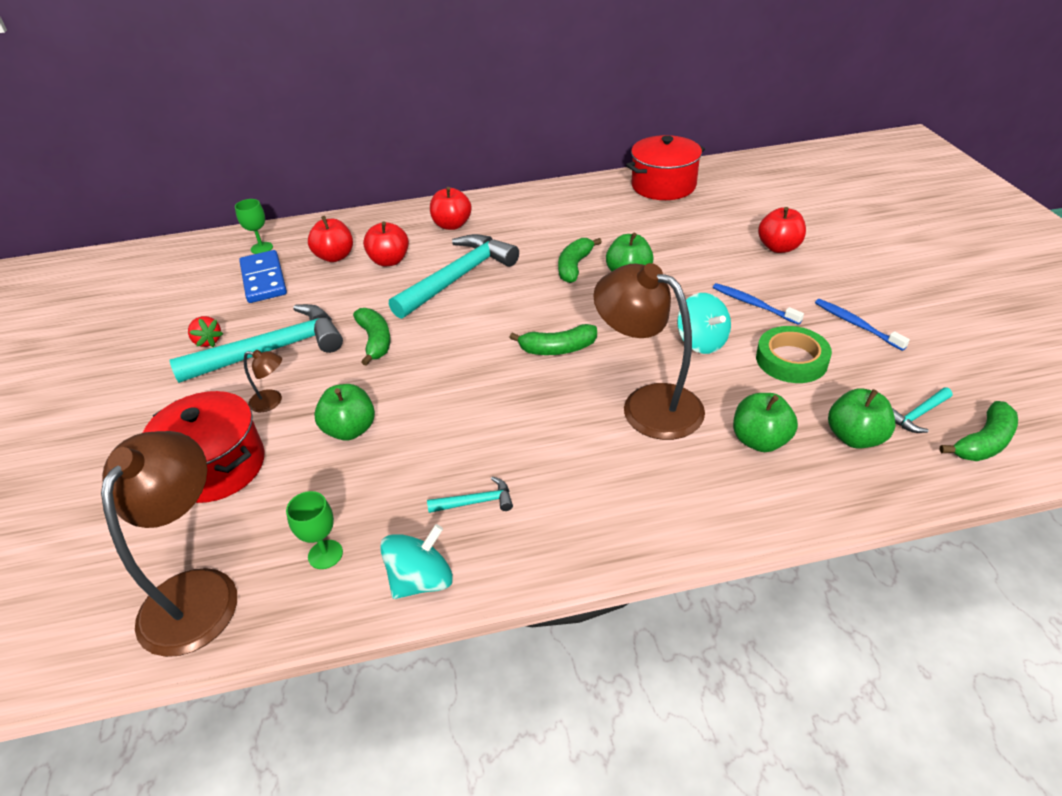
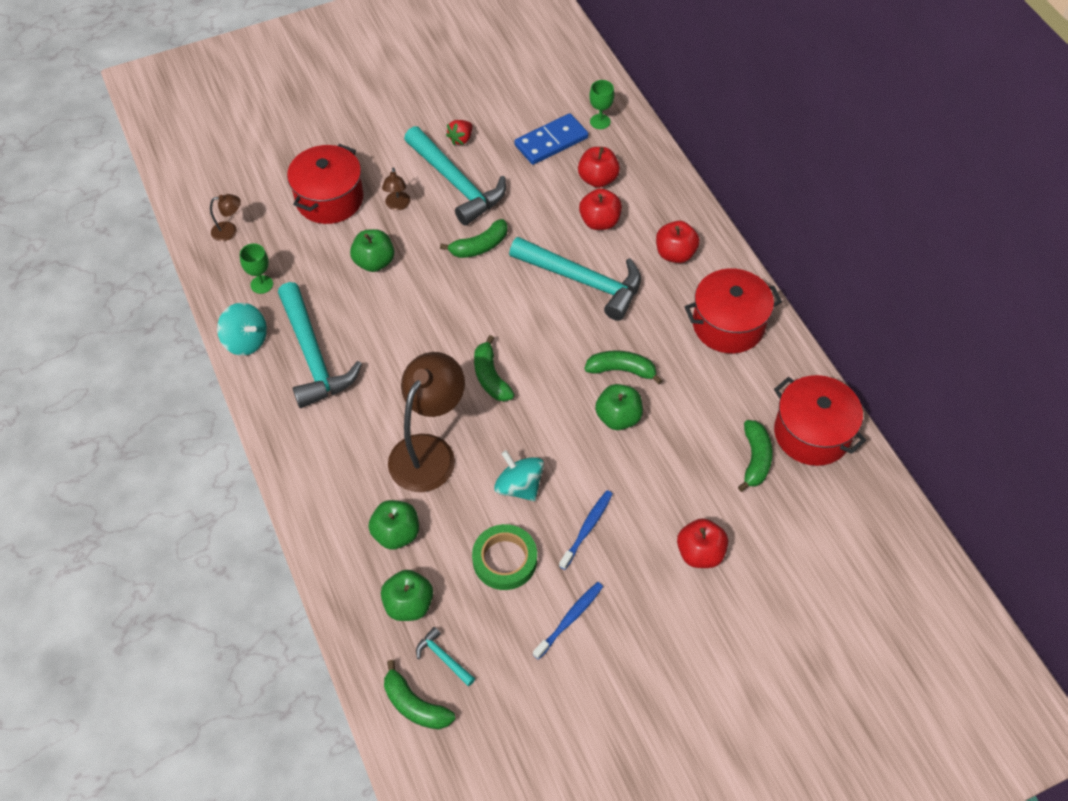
camera: 75 degrees right, 15 degrees up
brown lamp [101,431,237,657] -> brown lamp [210,194,241,241], size x0.43
turquoise hammer [427,476,513,513] -> turquoise hammer [278,282,362,408], size x2.39
turquoise spinning top [677,293,731,354] -> turquoise spinning top turned 90 degrees clockwise [494,450,544,501]
none -> red pot [685,268,782,353]
none -> green banana [738,420,773,492]

